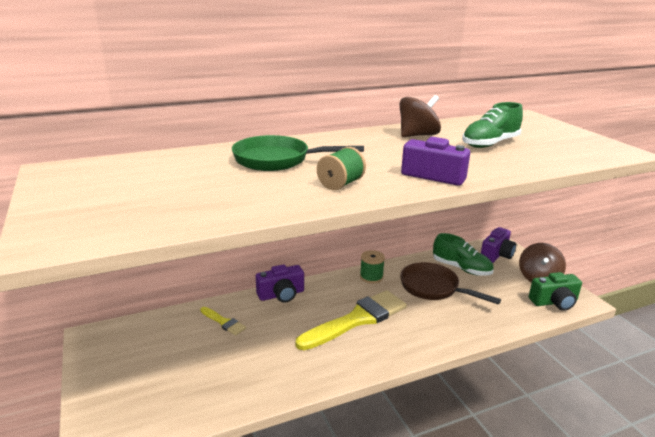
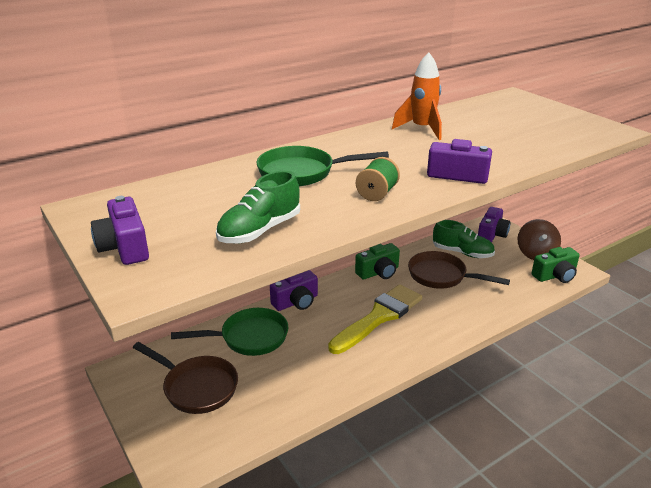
camera: 10 degrees left, 5 degrees up
yellow brush [200,307,246,336] -> green pan [171,308,289,356]
green spool [360,250,385,283] -> green camera [355,243,400,280]
brown spinning top [399,95,441,137] -> orange rocket [392,53,442,140]
green shoe [462,102,523,148] -> green shoe moved to [216,171,300,243]
none -> purple camera [91,196,149,265]
none -> brown pan [133,342,238,414]

